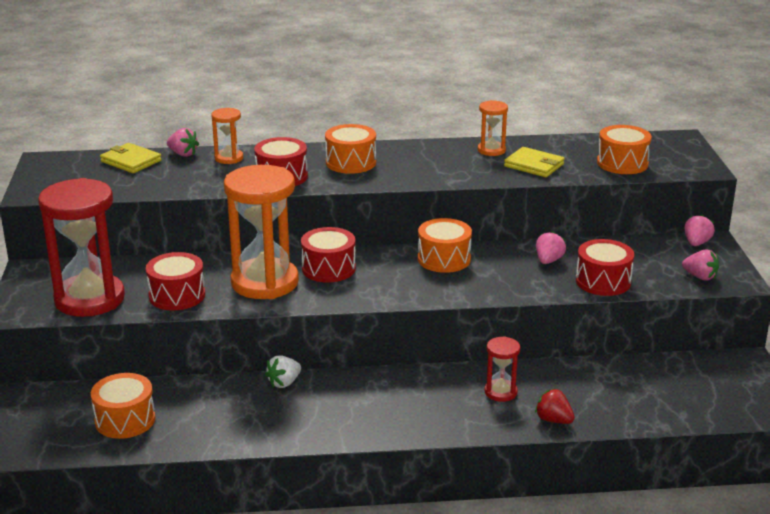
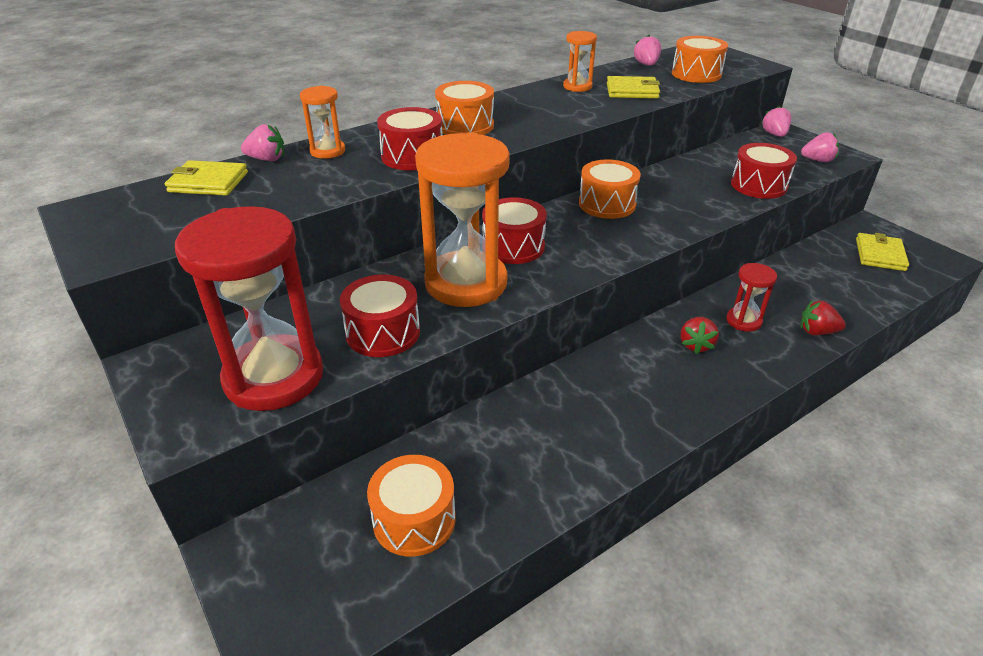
camera: 30 degrees left, 10 degrees up
white strawberry [265,355,301,388] -> none
pink strawberry [536,231,566,264] -> pink strawberry moved to [634,35,661,66]
none -> red strawberry [681,317,719,354]
none -> yellow wallet [856,233,909,271]

